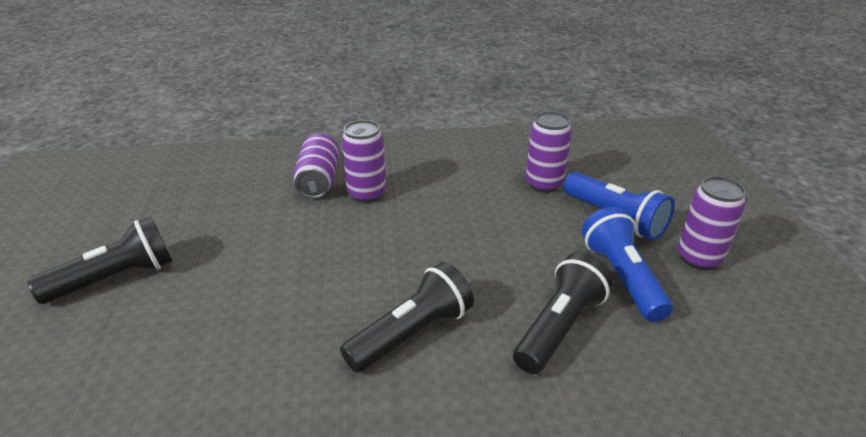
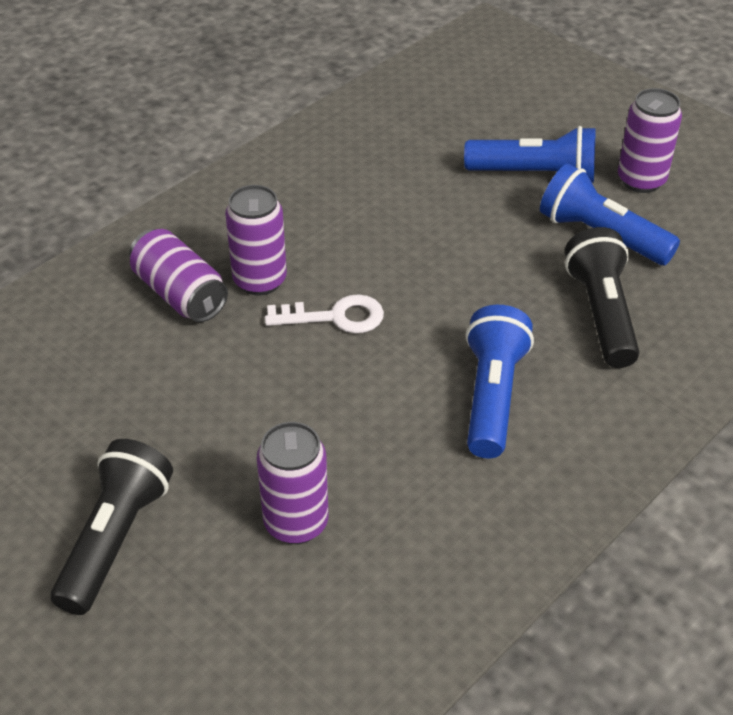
camera: 40 degrees left, 10 degrees up
black flashlight [340,262,474,373] -> blue flashlight [466,305,534,459]
purple can [526,111,572,193] -> purple can moved to [257,422,329,544]
none -> white key [265,294,384,333]

